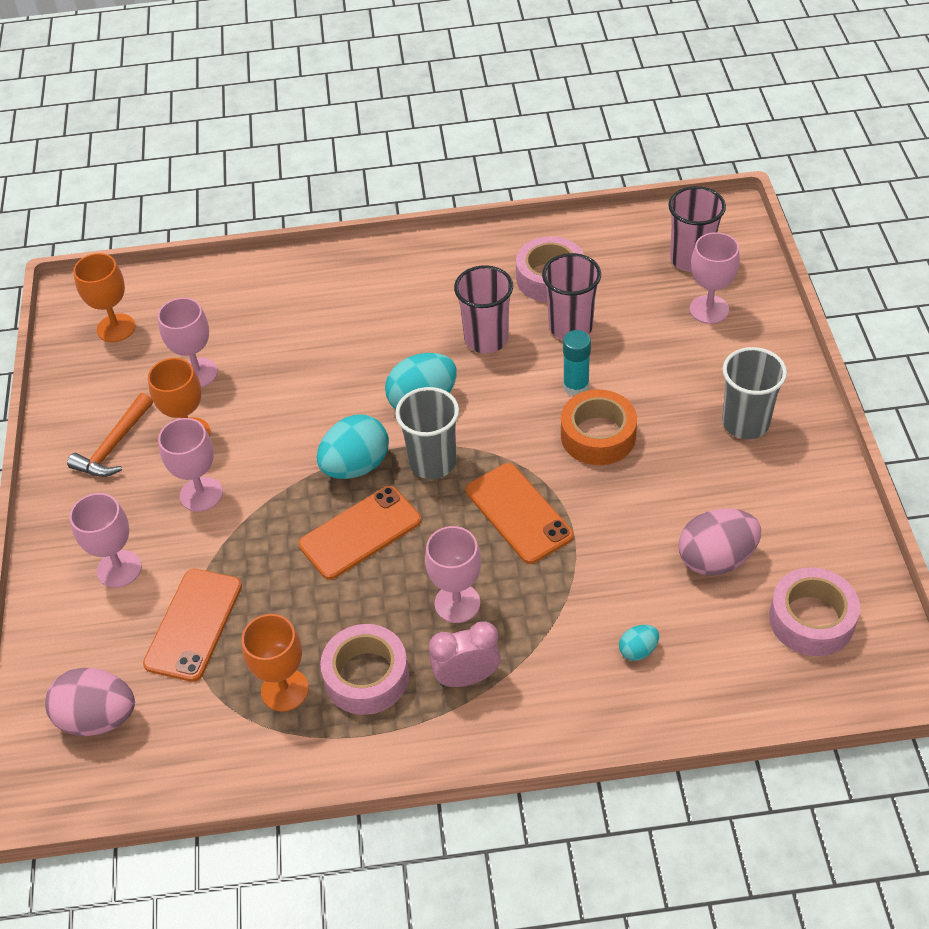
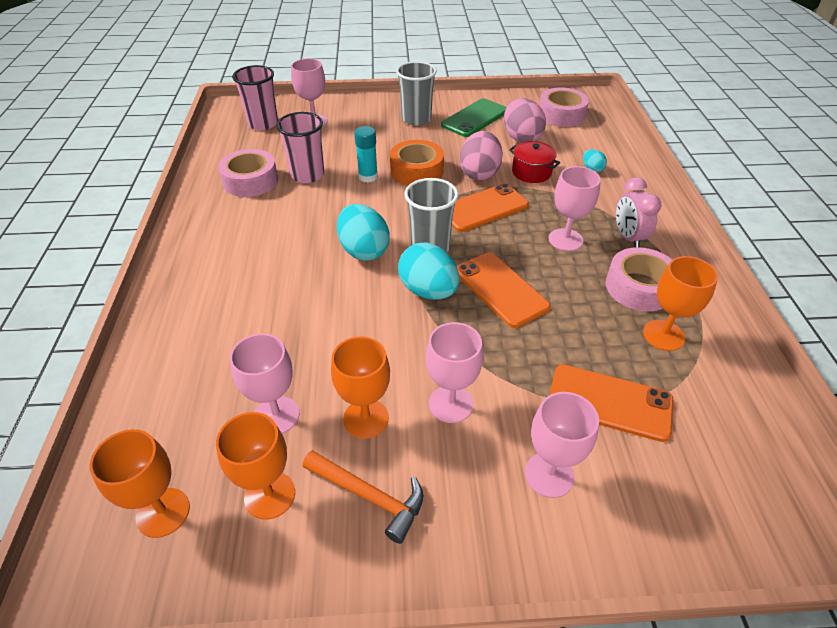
camera: 90 degrees left, 5 degrees down
pink egg [45,668,135,736] -> pink egg moved to [460,131,503,180]
pink cup [454,265,513,353] -> none
none -> orange goblet [216,412,295,520]
none -> green phone [441,98,506,137]
none -> red pot [509,141,560,183]

